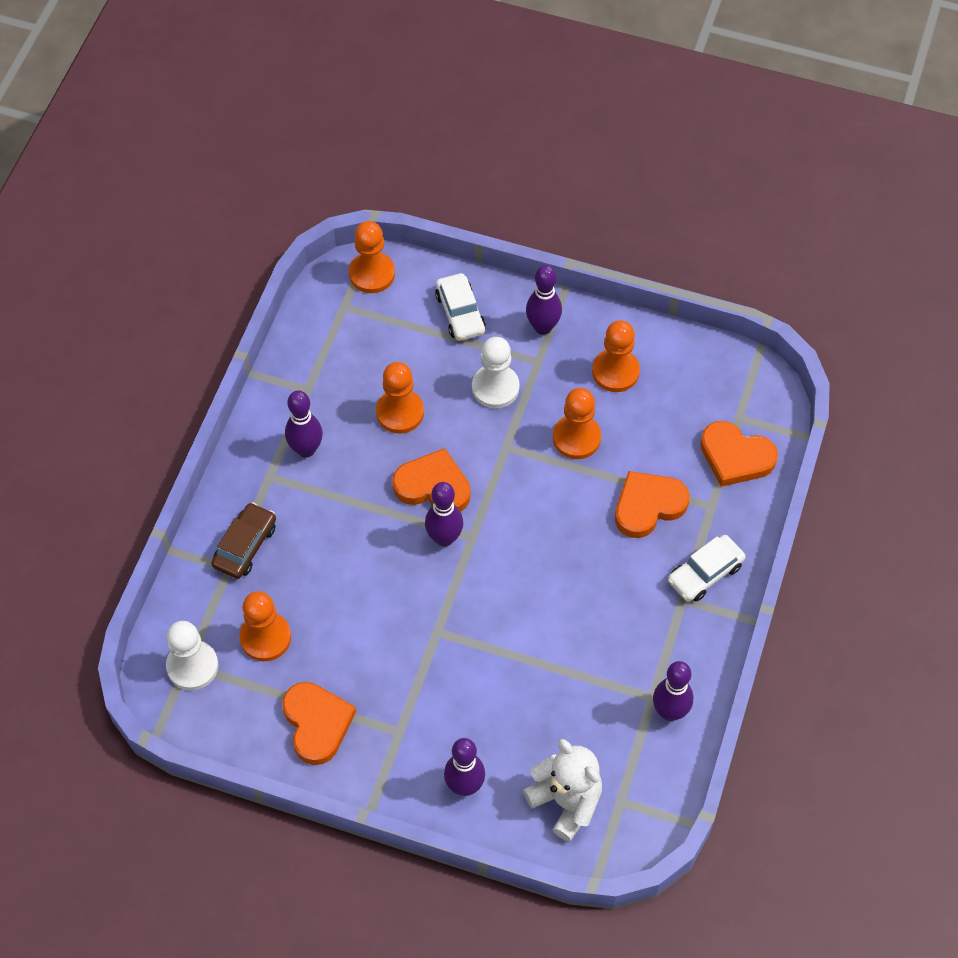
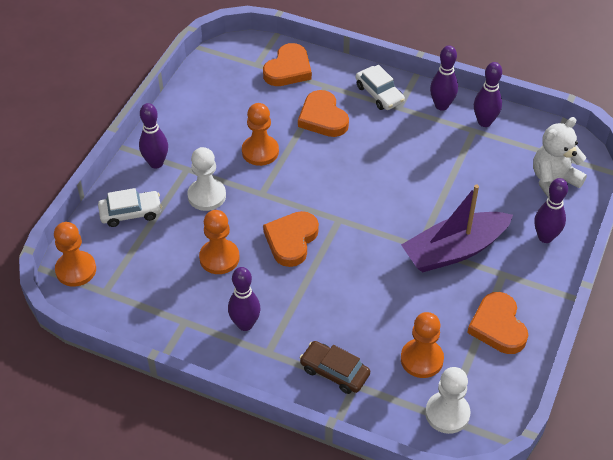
camera: 85 degrees left, 10 degrees down
orange heart [282,682,356,765] -> orange heart turned 90 degrees counterclockwise [467,292,528,354]
purple bowling pin [425,482,463,547] -> purple bowling pin moved to [430,45,458,111]
orange pawn [592,320,640,392] -> none
none -> purple boat [401,185,513,272]

